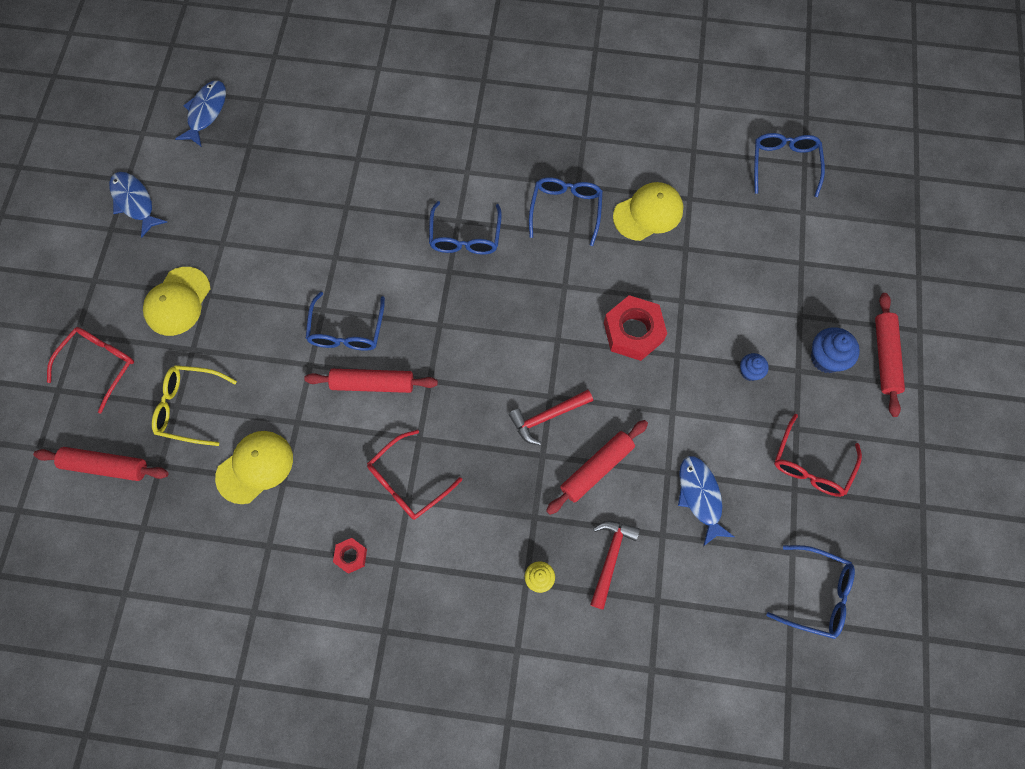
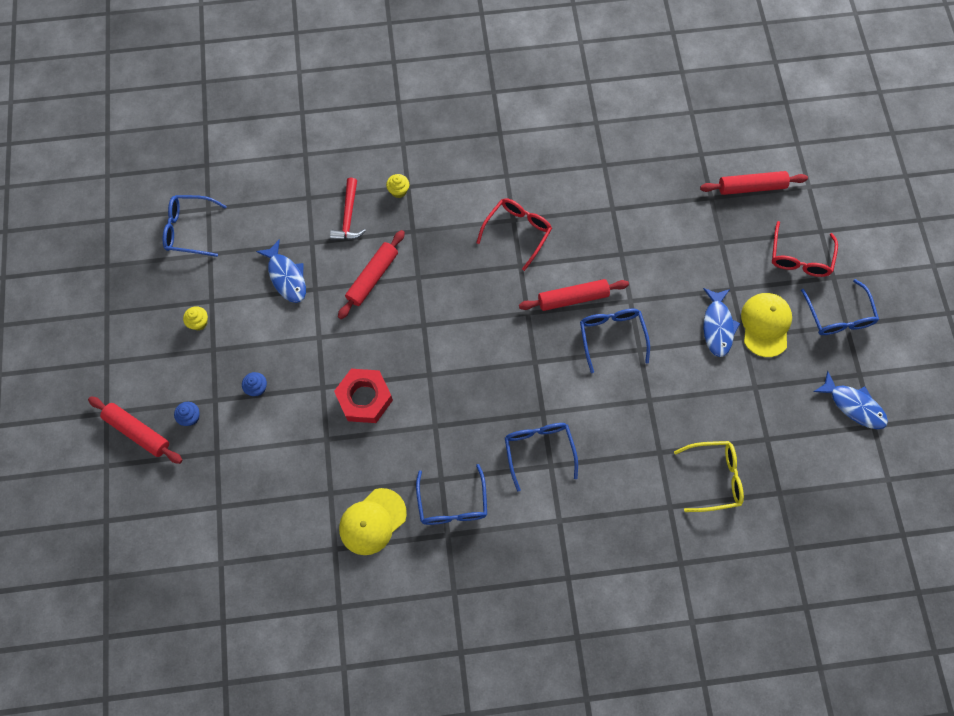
camera: 165 degrees right, 0 degrees up
yellow glasses [152,365,237,446] -> yellow glasses moved to [674,441,744,512]
blue fish [175,81,226,147] -> blue fish moved to [703,288,740,357]
yellow cap [215,431,293,504] -> none
red nut [333,538,367,574] -> none
red hammer [509,390,593,445] -> none
blue glasses [754,133,825,197] -> blue glasses moved to [801,279,879,335]
red glasses [774,414,862,497] -> yellow cupcake [183,306,208,331]
blue cupcake [811,327,860,373] -> blue cupcake [174,402,200,426], size x0.61
red rolling pin [875,293,905,417] -> red rolling pin turned 45 degrees counterclockwise [88,397,182,464]

